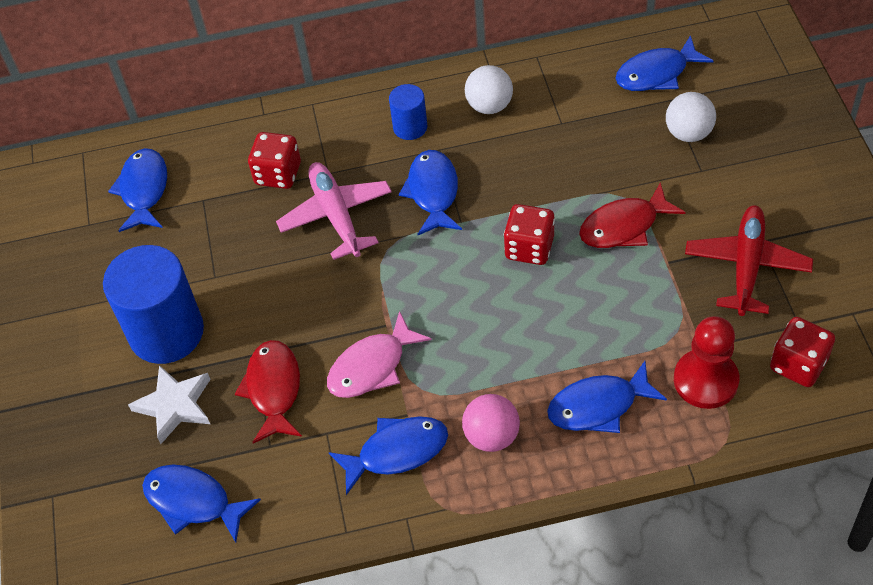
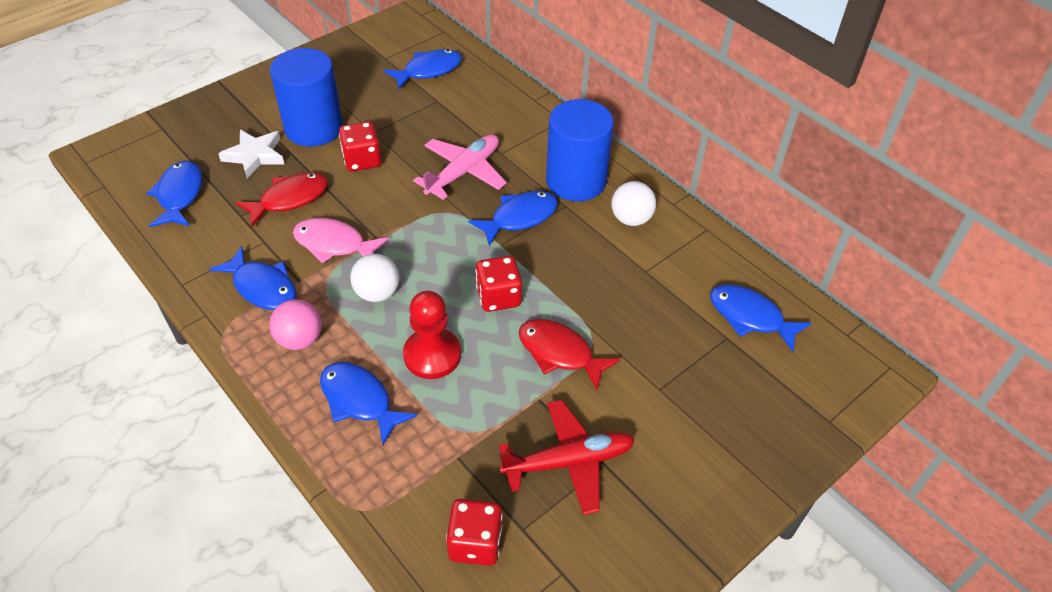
camera: 55 degrees right, 5 degrees down
red dice [248,132,301,189] -> red dice moved to [339,121,381,171]
blue cylinder [389,84,427,140] -> blue cylinder [546,99,614,201], size x1.99
white ball [666,92,716,142] -> white ball moved to [350,254,399,302]
red pawn [674,316,739,409] -> red pawn moved to [403,291,461,379]

